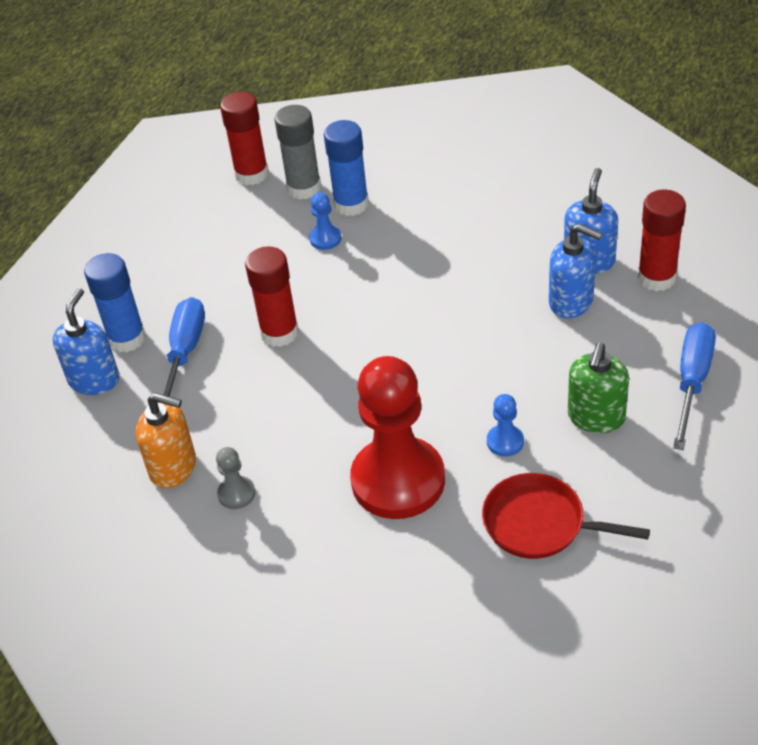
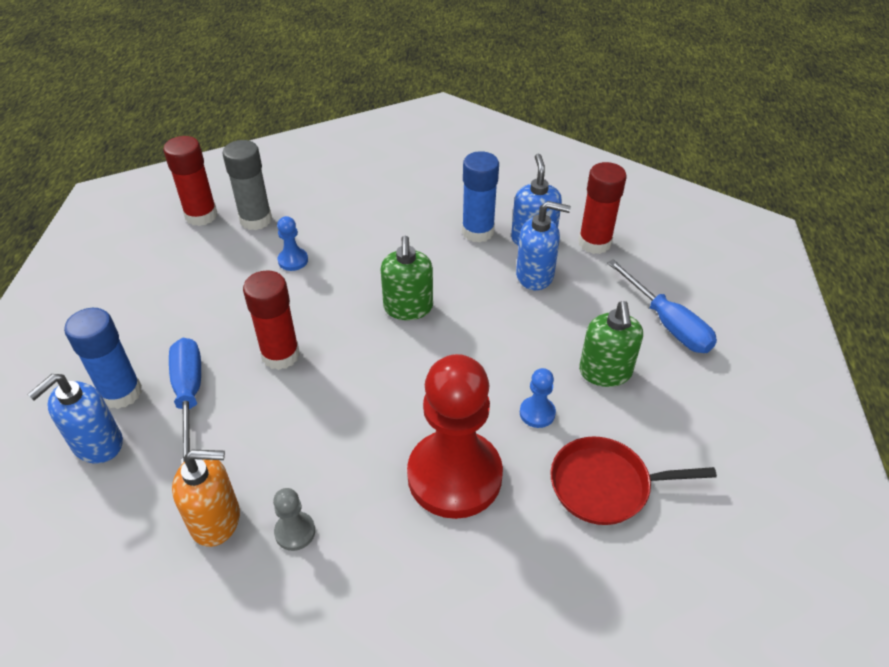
camera: 25 degrees left, 0 degrees up
blue soap dispenser [53,288,120,395] -> blue soap dispenser turned 135 degrees counterclockwise [27,374,123,463]
blue glue stick [324,120,369,216] -> blue glue stick moved to [462,151,499,243]
blue screwdriver [673,322,716,450] -> blue screwdriver turned 150 degrees clockwise [607,259,717,353]
none -> green soap dispenser [380,236,433,320]

